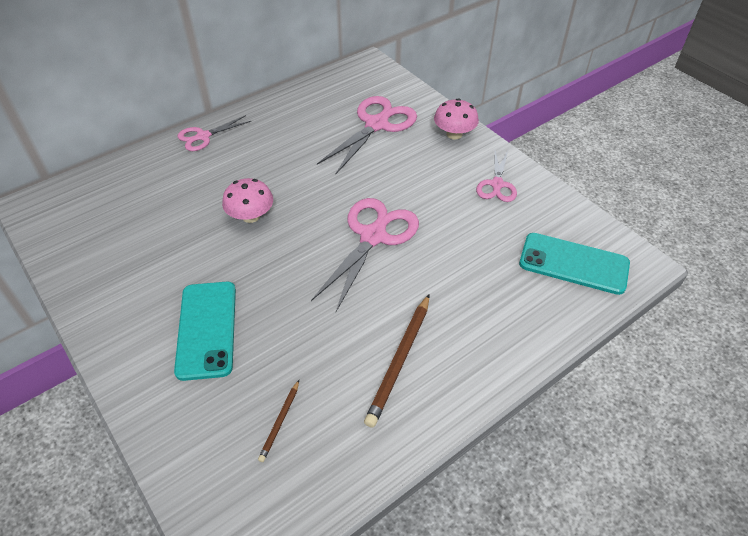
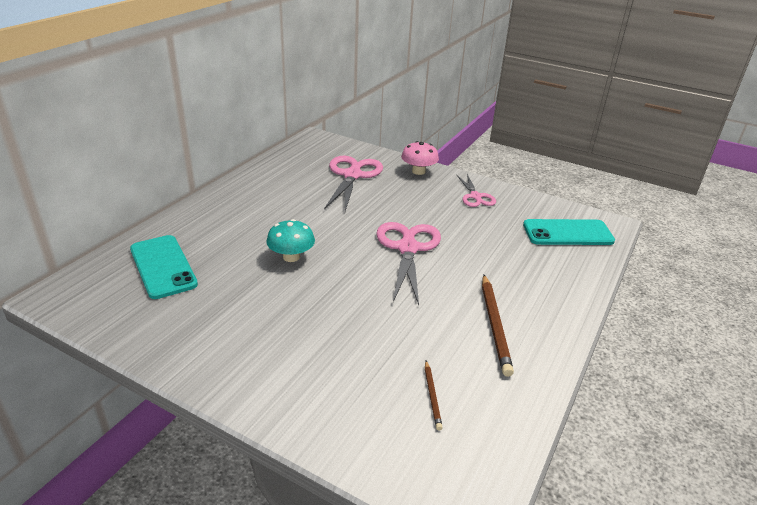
camera: 25 degrees left, 15 degrees down
turquoise phone [174,282,236,381] -> turquoise phone moved to [130,235,198,299]
pink scissors [178,115,251,151] -> none
pink mushroom [222,178,273,223] -> turquoise mushroom [266,219,315,262]

